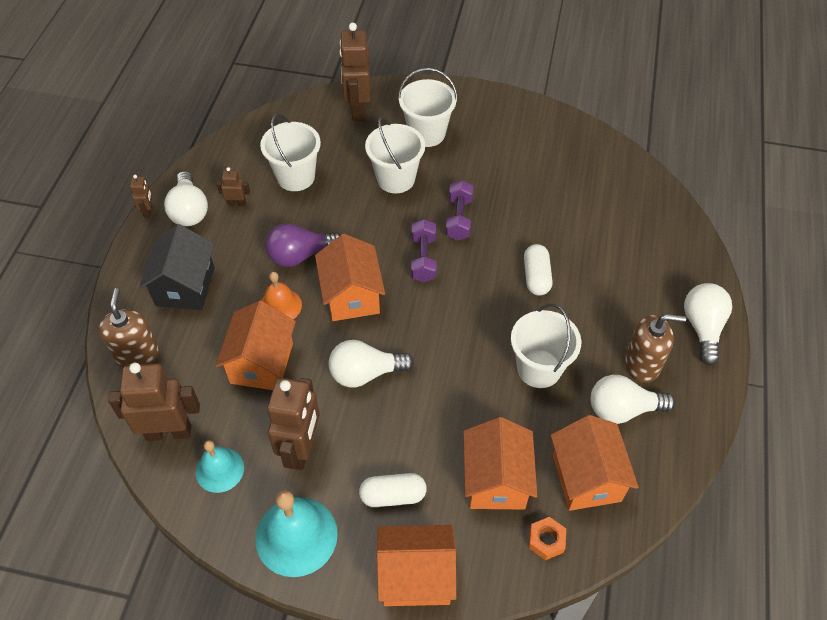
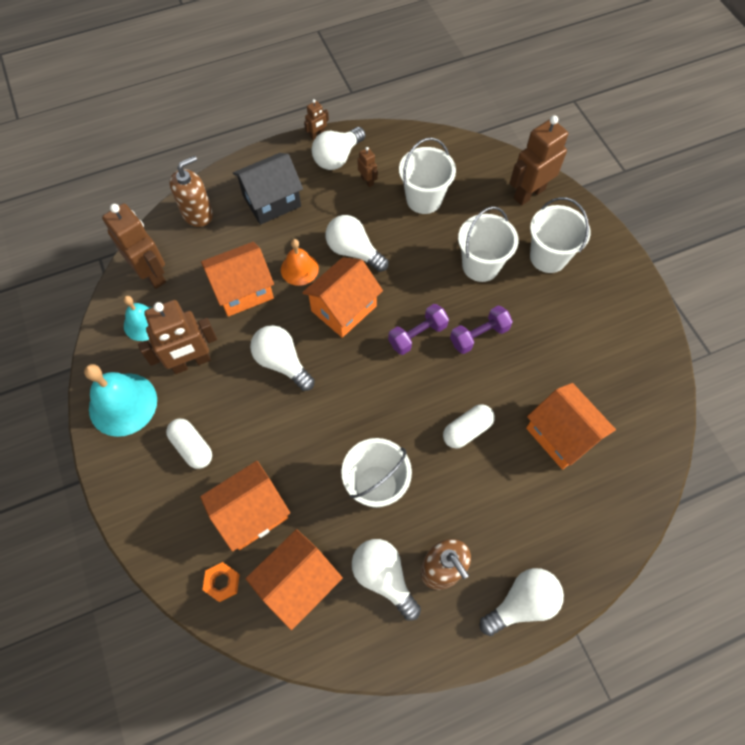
camera: 55 degrees right, 10 degrees up
purple light bulb [265,223,340,267] -> white light bulb [326,215,389,272]
orange house [377,525,456,606] -> orange house moved to [526,383,616,470]

